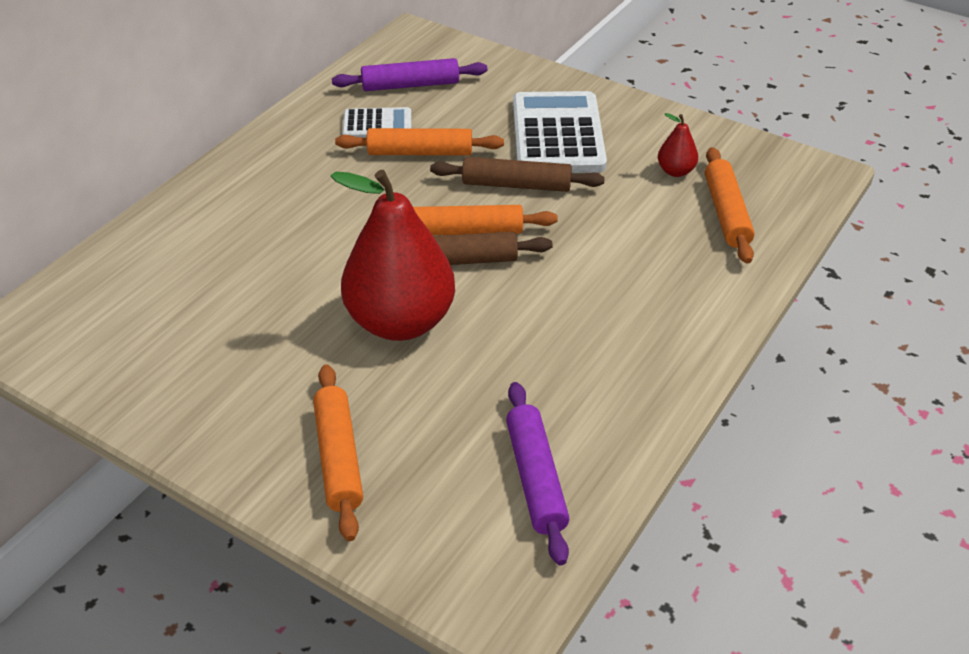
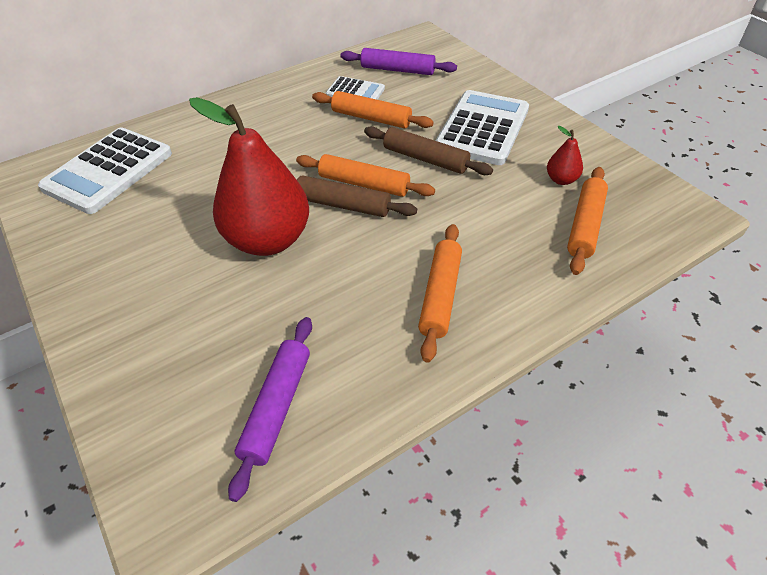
camera: 25 degrees right, 5 degrees up
orange rolling pin [313,365,363,541] -> orange rolling pin moved to [418,224,462,363]
none -> white calculator [38,128,172,214]

